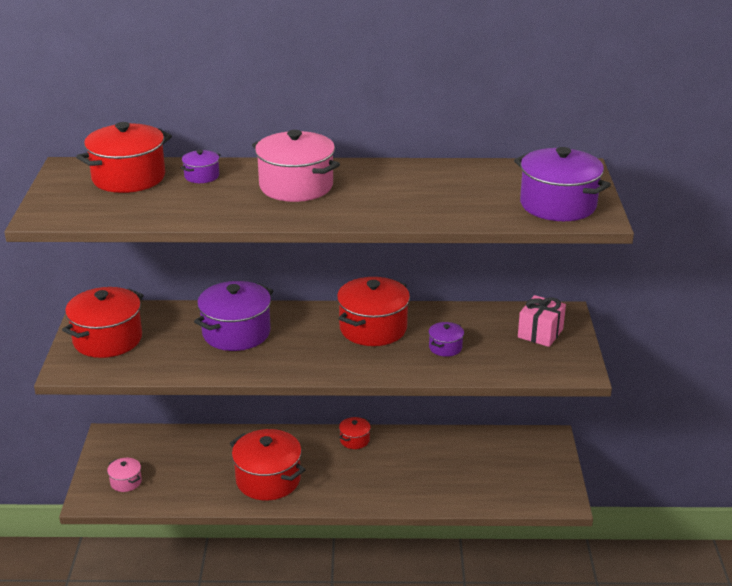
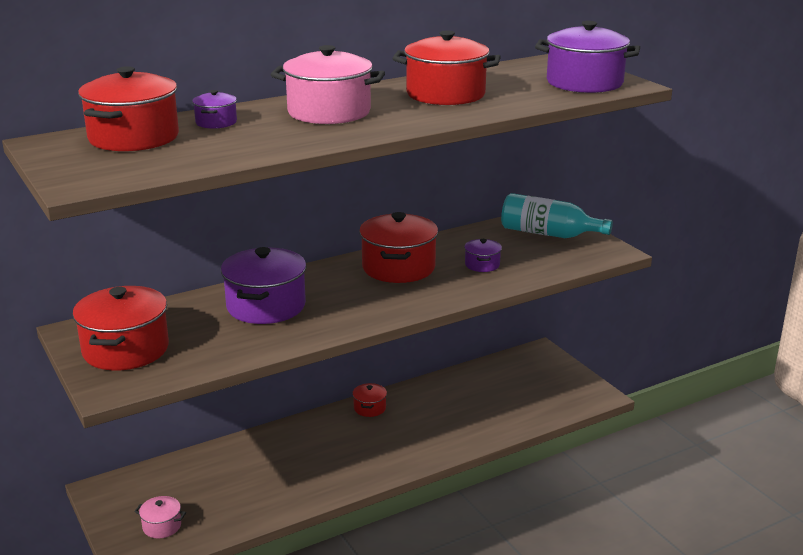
camera: 30 degrees left, 5 degrees down
red pot [230,429,306,500] -> red pot moved to [392,30,501,105]
pink gift [518,295,566,347] -> turquoise bottle [501,193,613,238]

